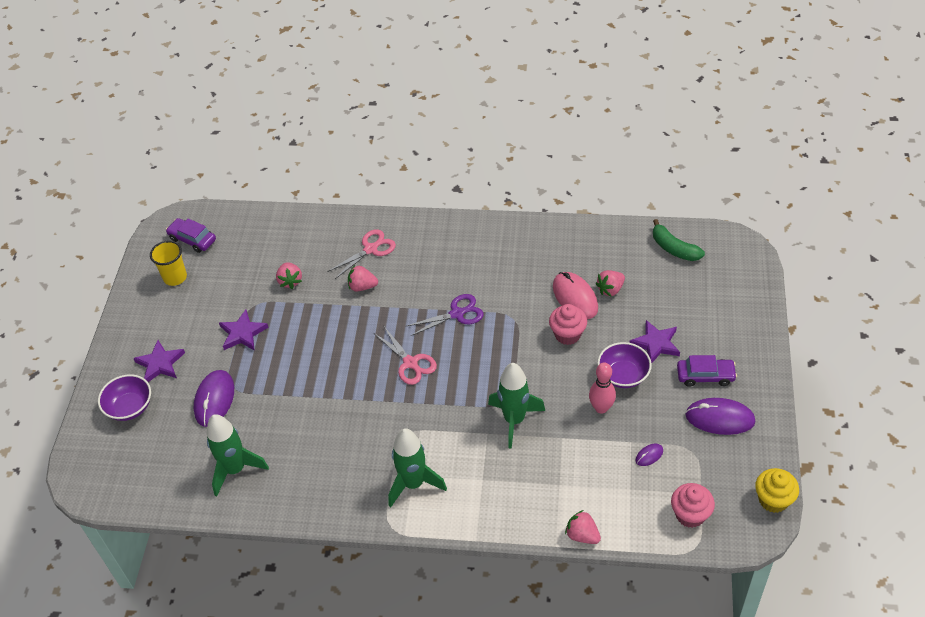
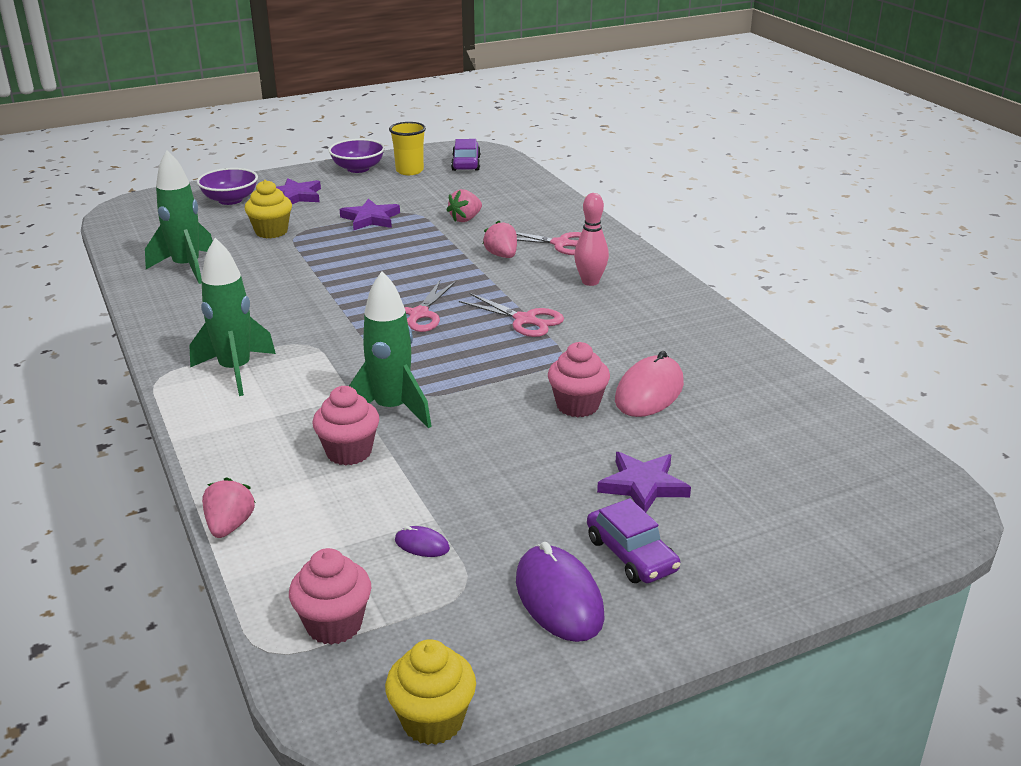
camera: 55 degrees right, 20 degrees down
purple mouse [194,370,234,427] -> yellow cupcake [245,180,292,238]
purple scissors [407,294,483,336] -> pink scissors [459,293,564,337]
pink bowling pin [589,362,616,414] -> pink bowling pin moved to [574,193,609,286]
pink strawberry [595,270,625,296] -> none
purple bowl [597,342,652,388] -> purple bowl moved to [328,139,385,173]
green banana [653,219,705,261] -> none
none -> pink cupcake [313,386,379,466]

